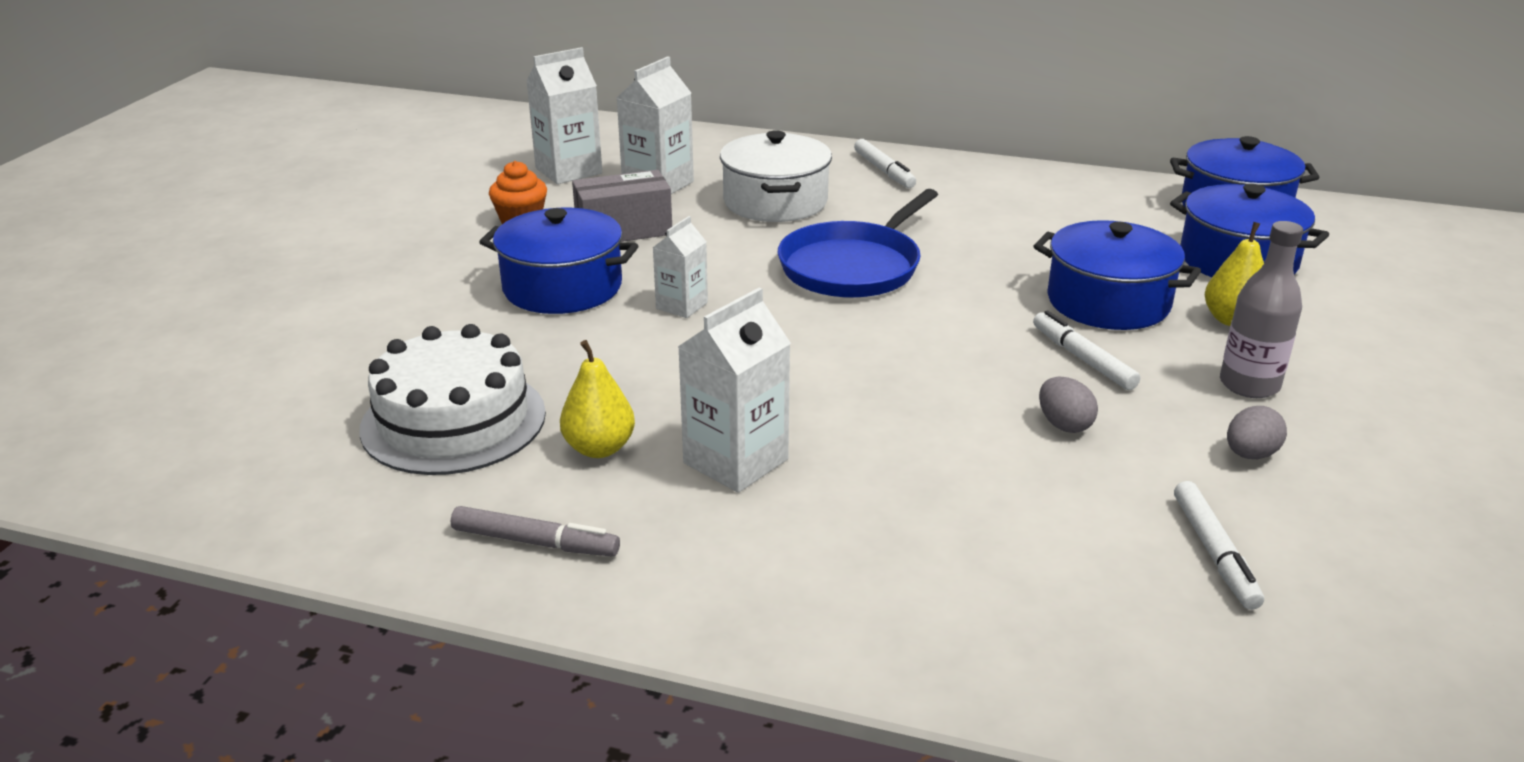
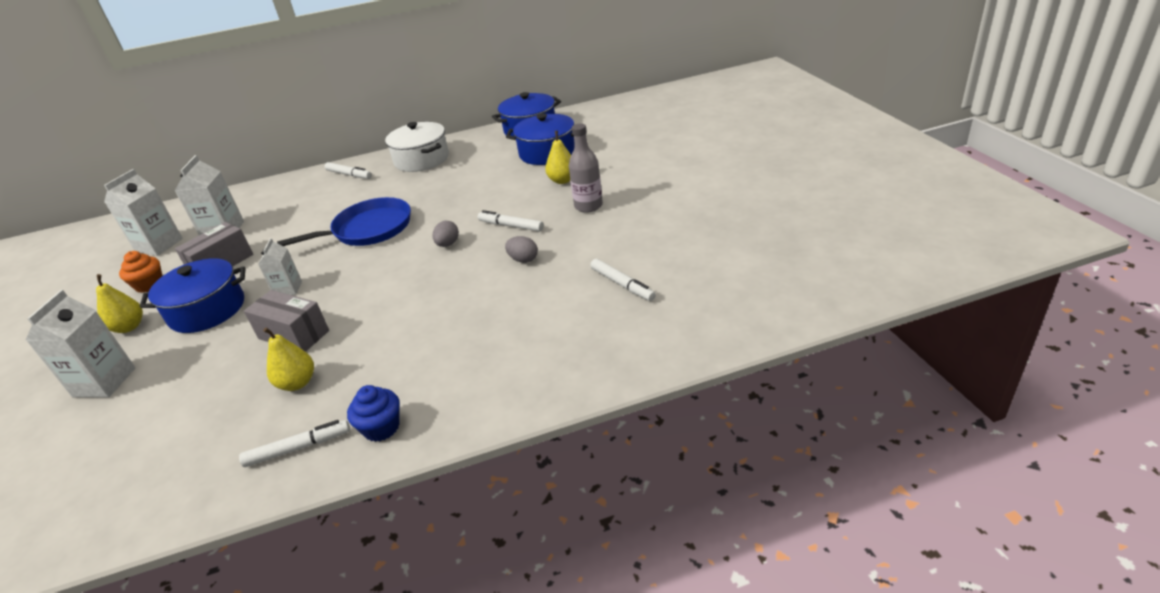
camera: 30 degrees left, 5 degrees up
white cake [359,324,546,475] -> none
grey marker [451,506,620,557] -> white marker [239,420,350,467]
white carton [678,287,791,493] -> white carton moved to [26,290,135,397]
white pot [720,130,832,222] -> white pot moved to [385,122,449,172]
blue pan [778,189,938,298] -> blue pan turned 120 degrees counterclockwise [277,197,411,246]
blue pot [1033,220,1201,330] -> none
grey egg [1227,406,1287,459] -> grey egg moved to [432,221,459,247]
none -> yellow pear [96,274,143,333]
none -> grey box [244,290,329,352]
none -> blue cupcake [347,385,400,442]

